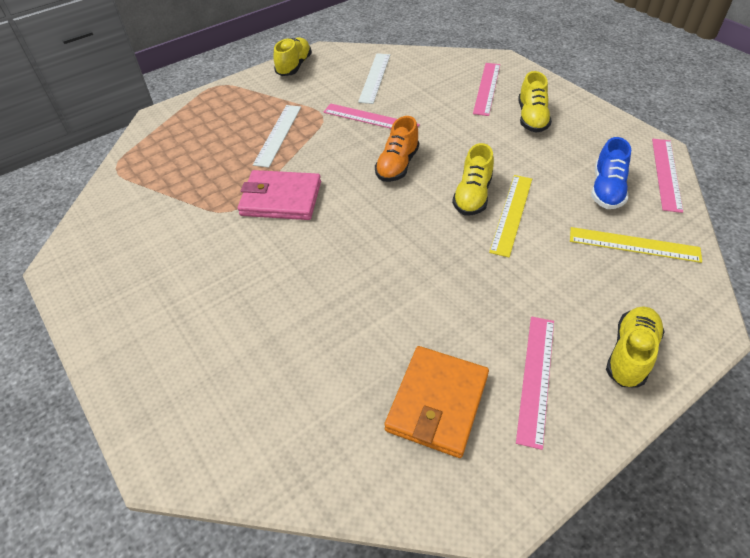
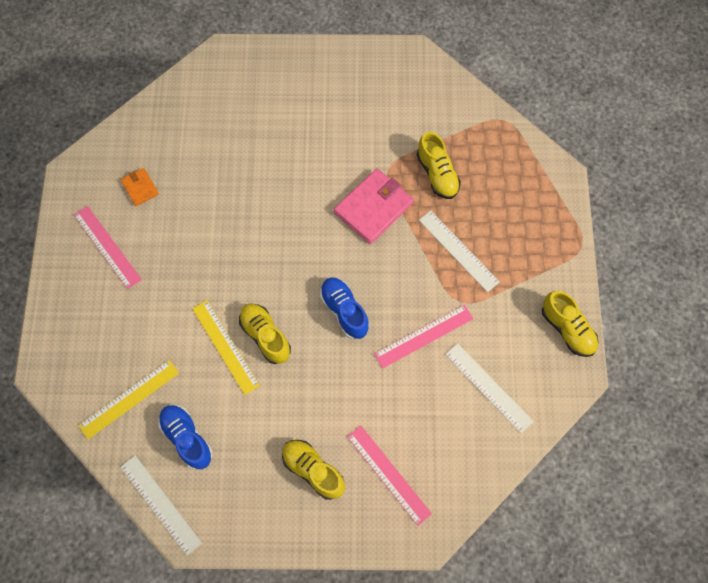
camera: 125 degrees right, 20 degrees up
orange shoe [375,116,419,182] -> blue shoe [320,277,369,339]
orange wallet [384,346,489,458] -> orange wallet [121,168,159,206], size x0.52
yellow shoe [606,306,665,388] -> yellow shoe moved to [417,132,461,199]
pink ruler [652,139,683,213] -> white ruler [120,455,202,556]

